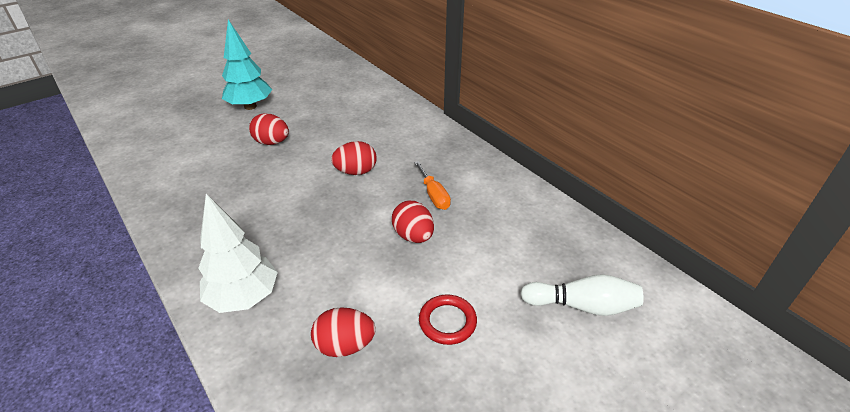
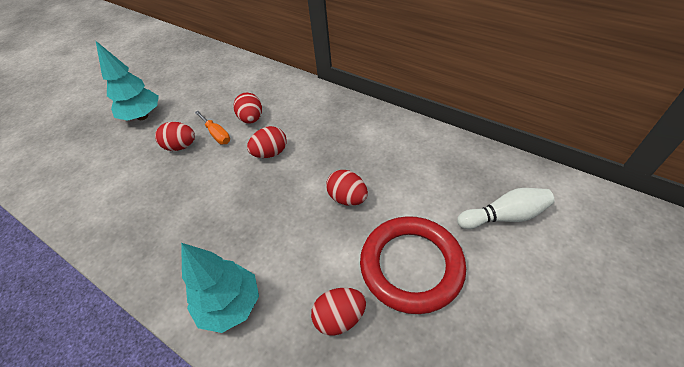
camera: 15 degrees left, 10 degrees up
white tree [198,194,278,313] -> turquoise tree [181,243,259,333]
orange screwdriver [414,161,451,210] -> orange screwdriver moved to [195,111,230,145]
red ring [419,295,477,345] -> red ring [360,216,466,314], size x2.09
none -> red egg [233,93,262,124]

